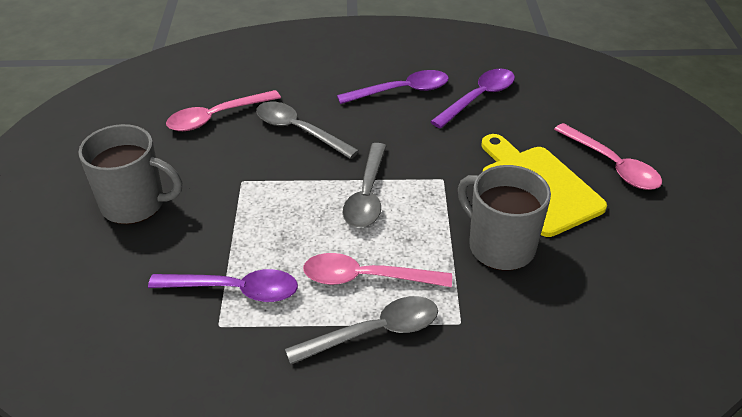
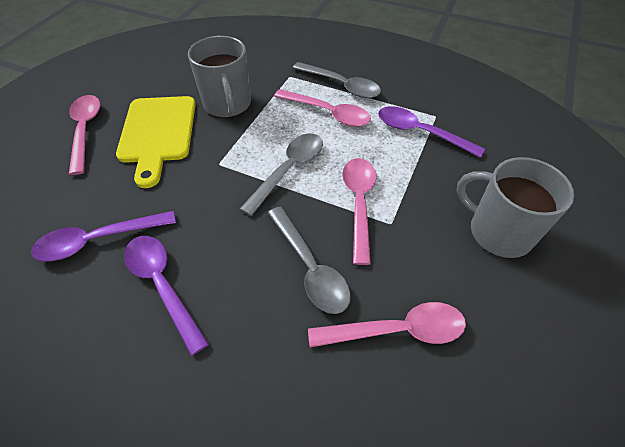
camera: 155 degrees left, 10 degrees up
grey spoon [285,296,438,364] -> grey spoon turned 150 degrees counterclockwise [293,62,381,98]
purple spoon [337,70,449,104] -> purple spoon turned 45 degrees clockwise [124,236,209,356]
none -> pink spoon [342,158,376,265]

